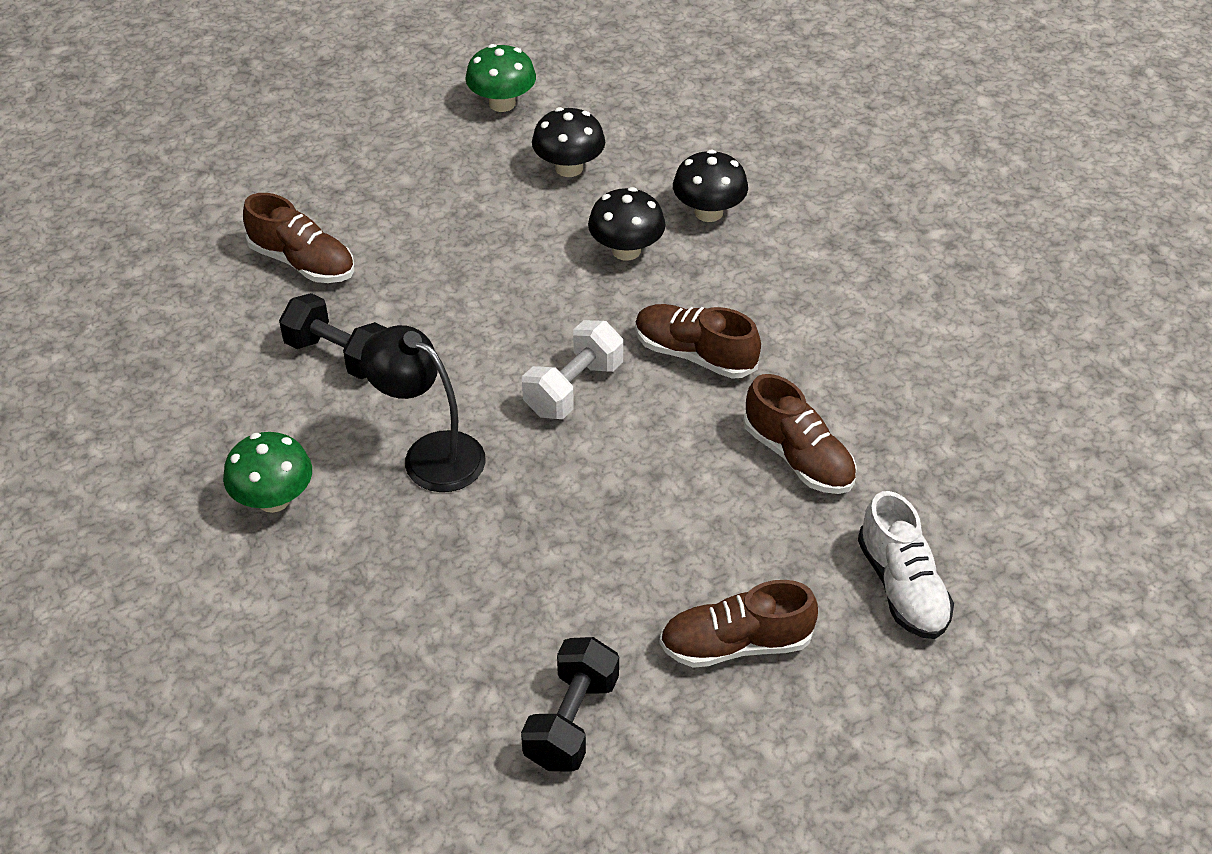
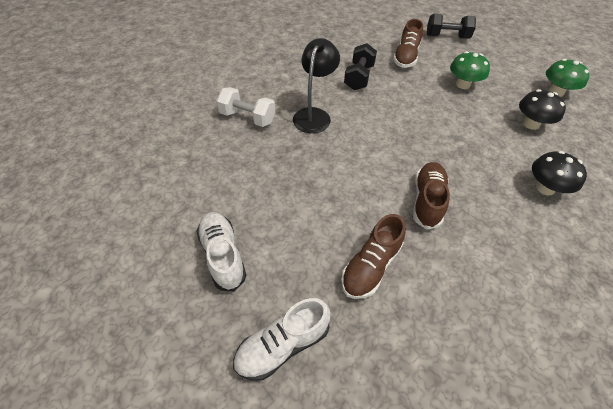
camera: 75 degrees right, 5 degrees up
green mushroom [223,432,312,513] -> green mushroom moved to [450,51,490,89]
black dumbbell [521,637,619,772] -> black dumbbell moved to [427,13,476,39]
white dumbbell [522,320,623,419] -> white dumbbell moved to [216,87,275,127]
black mushroom [588,187,665,261] -> none
brown shoe [660,580,818,668] -> white shoe [196,212,246,291]

